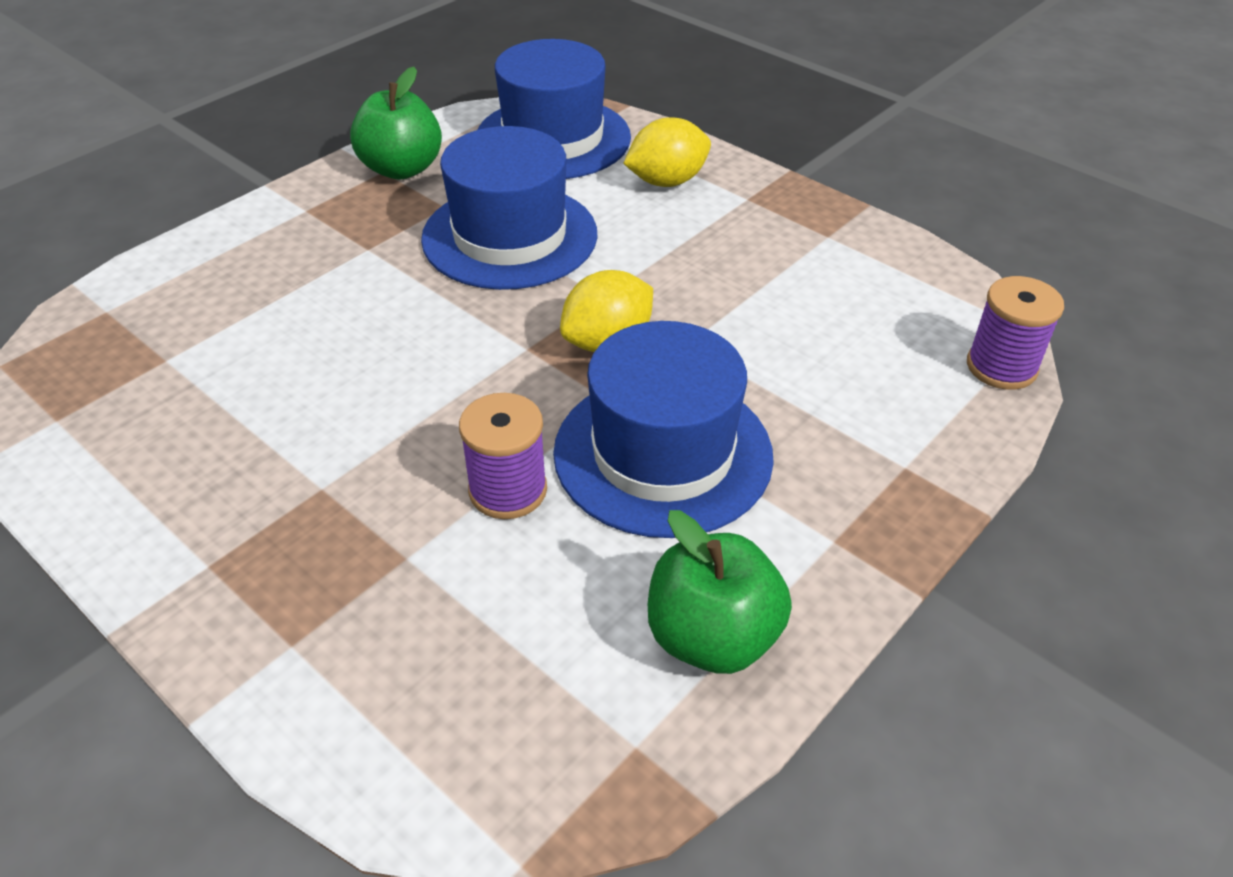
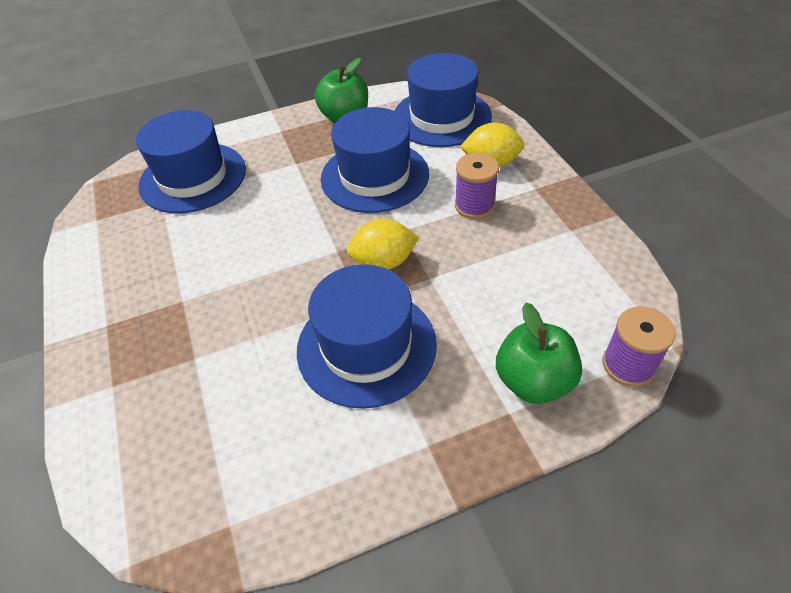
camera: 30 degrees right, 5 degrees up
purple spool [459,393,547,519] -> purple spool moved to [455,153,499,219]
green apple [648,510,792,674] -> green apple moved to [496,303,582,404]
none -> blue hat [136,110,246,213]

